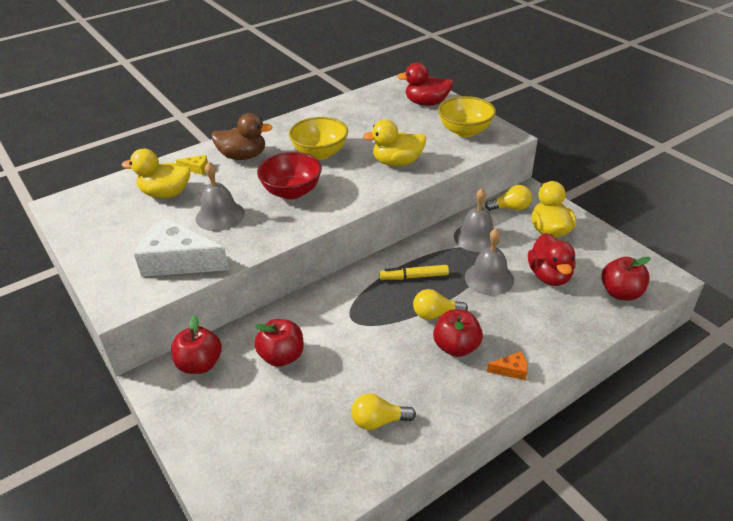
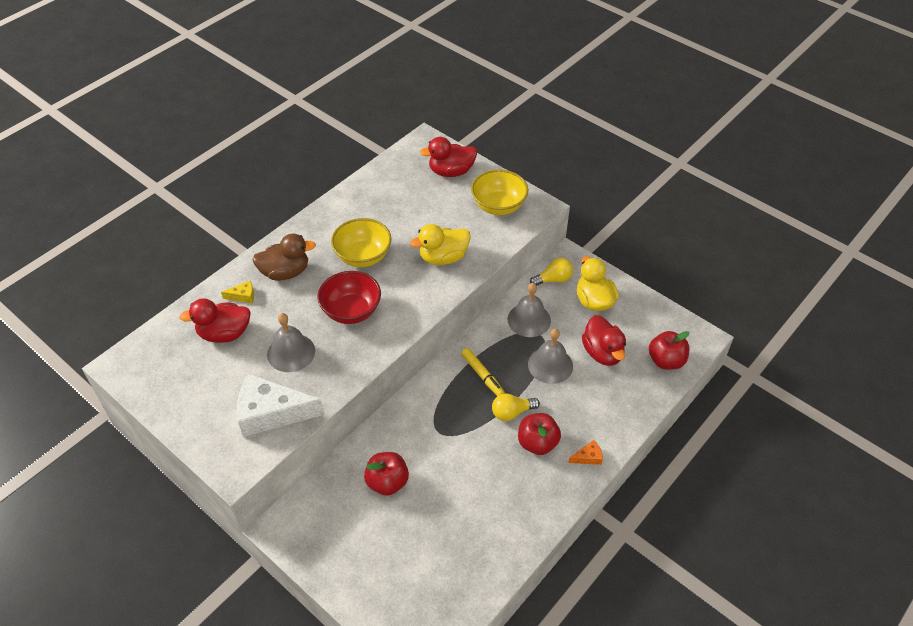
camera: 15 degrees left, 10 degrees up
yellow duck [122,149,190,198] -> red duck [179,298,251,343]
red apple [171,315,222,374] -> none
yellow light bulb [351,393,416,430] -> none
yellow marker [379,265,449,280] -> yellow marker turned 105 degrees counterclockwise [461,348,505,396]

